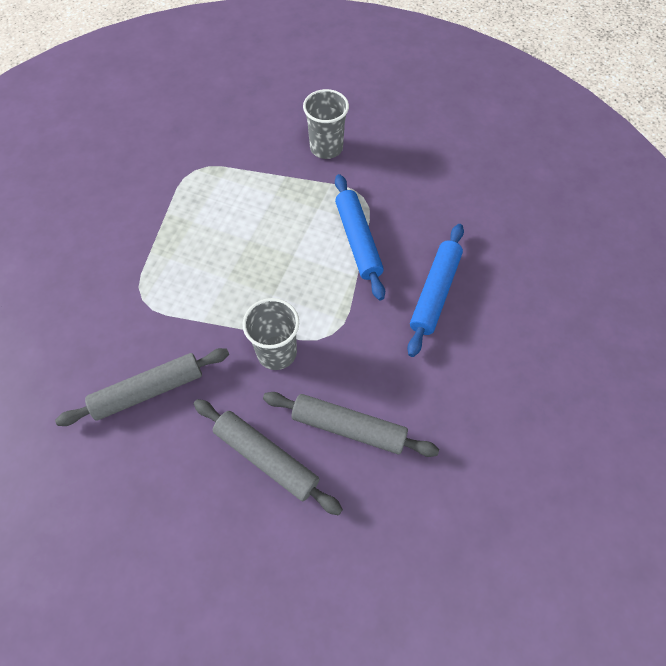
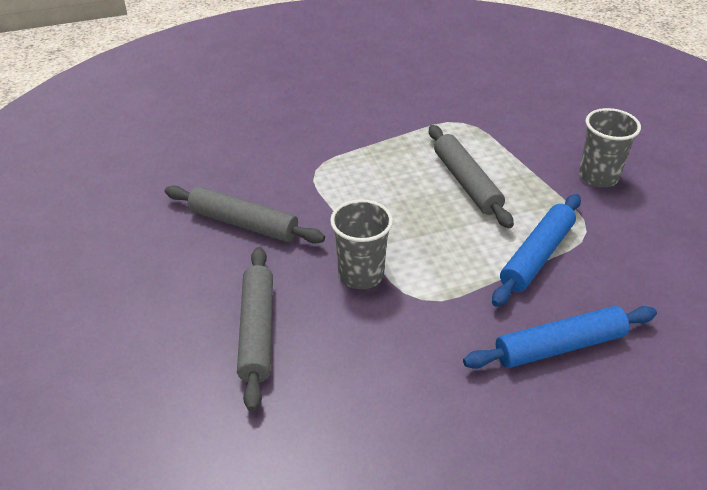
camera: 50 degrees right, 20 degrees down
grey rolling pin [263,392,439,457] -> grey rolling pin moved to [429,125,514,228]

